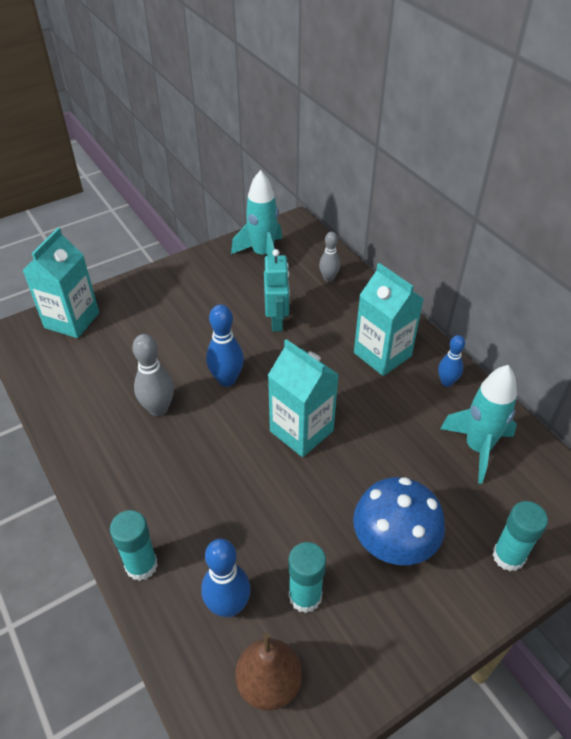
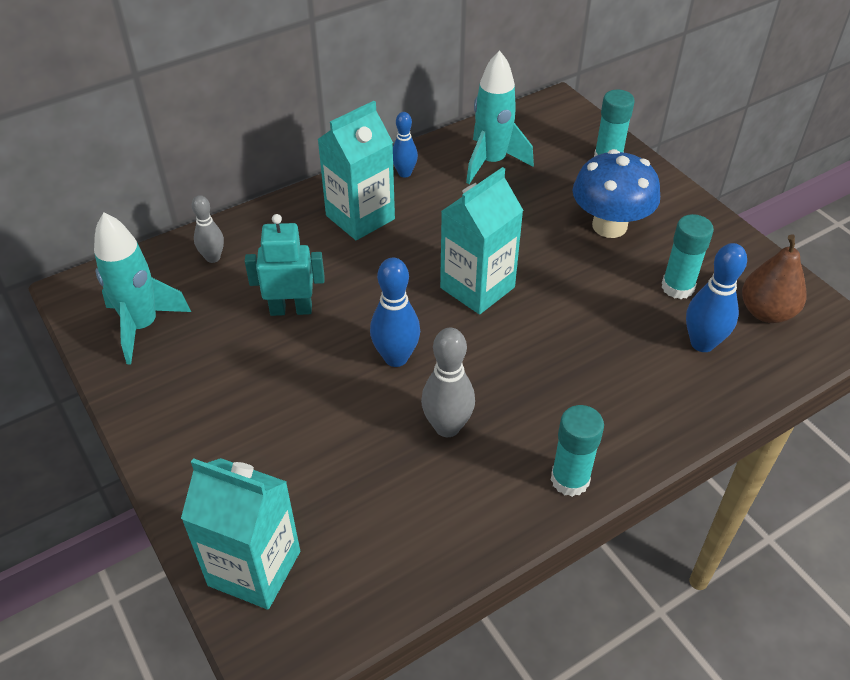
camera: 90 degrees left, 0 degrees up
turquoise glue stick [110,510,158,581] -> turquoise glue stick moved to [551,405,604,497]

